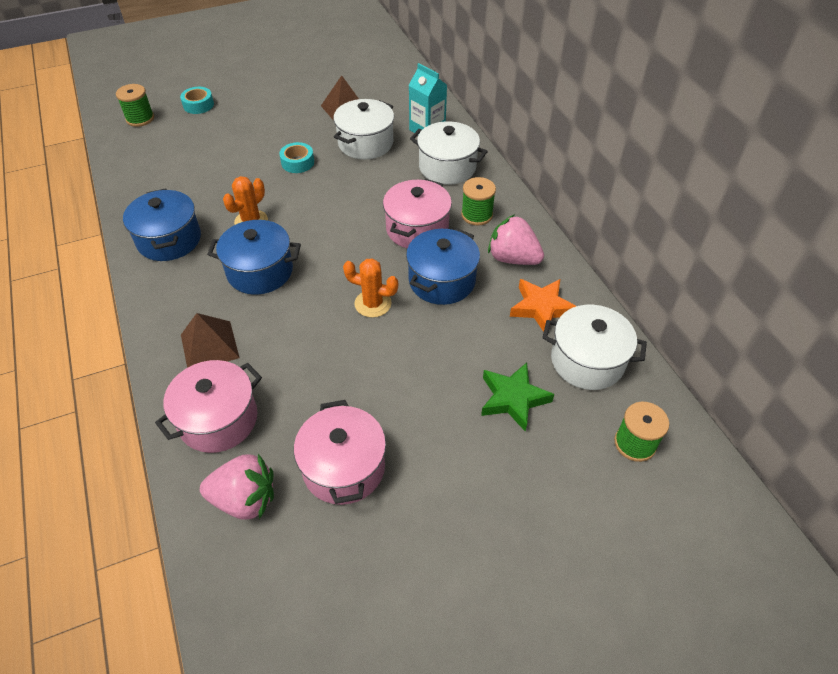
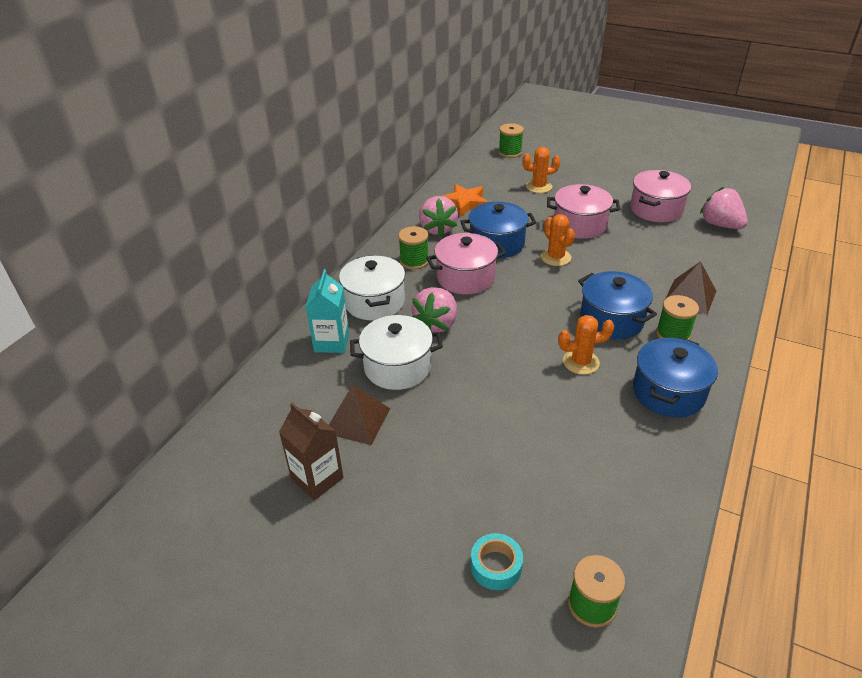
camera: 130 degrees left, 10 degrees down
pink pot [155,360,262,453] -> pink pot moved to [547,184,620,239]
turquoise tape [279,142,314,173] -> none
green star [481,362,554,432] -> orange cactus [522,147,560,193]
white pot [542,305,647,390] -> none
none -> brown carton [279,403,343,500]
none -> pink strawberry [412,287,457,332]
none -> green spool [656,295,699,340]

